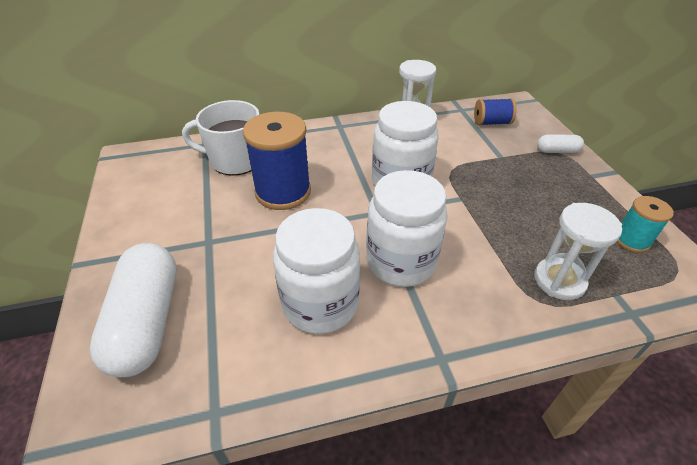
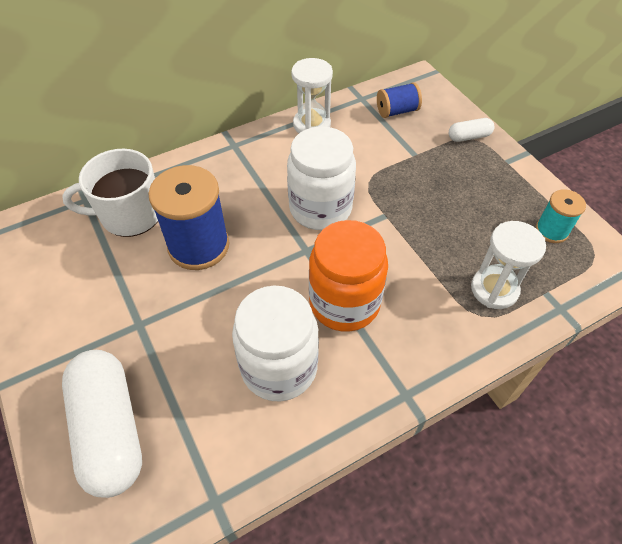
camera: 15 degrees left, 10 degrees up
white jar [366,170,448,287] -> orange jar [309,220,388,332]

